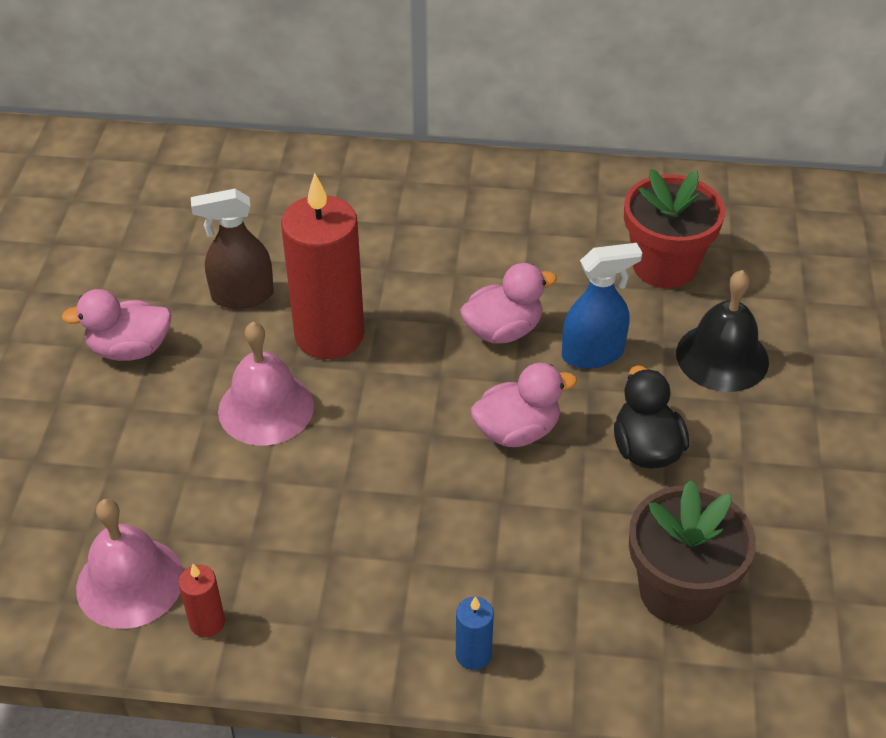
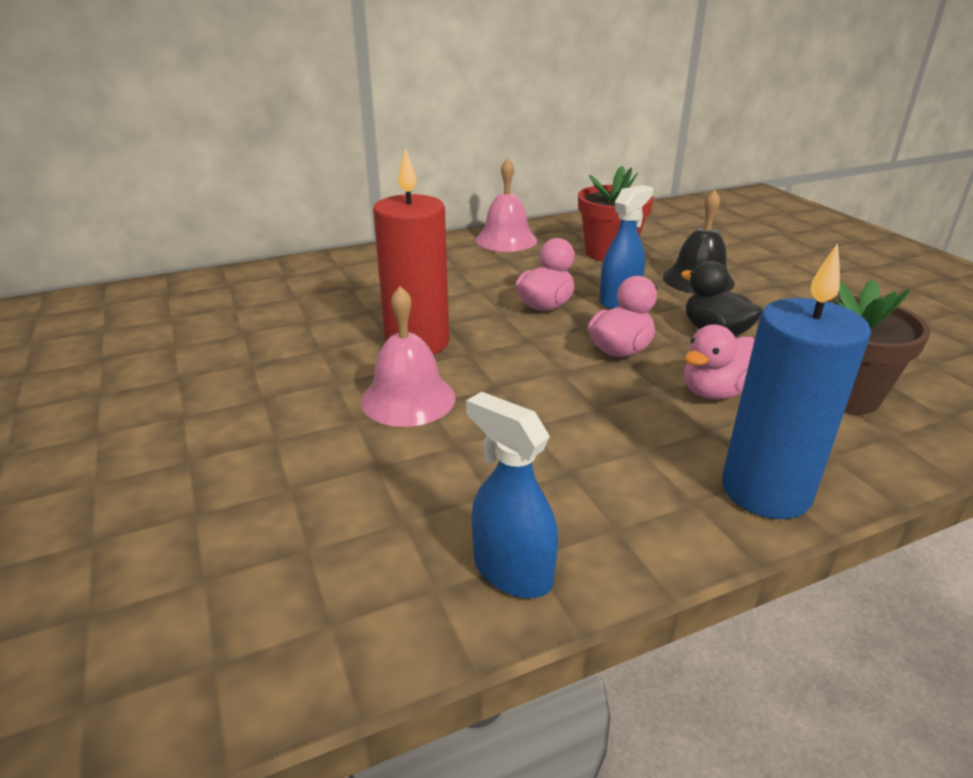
camera: 30 degrees left, 15 degrees down
pink duck [61,289,172,361] -> pink duck moved to [684,325,755,399]
pink bell [76,499,183,629] -> pink bell moved to [476,158,537,252]
red candle [178,564,225,637] -> blue spray bottle [466,392,558,598]
brown spray bottle [191,189,274,309] -> none
blue candle [456,596,494,670] -> blue candle [722,243,871,519], size x2.37

